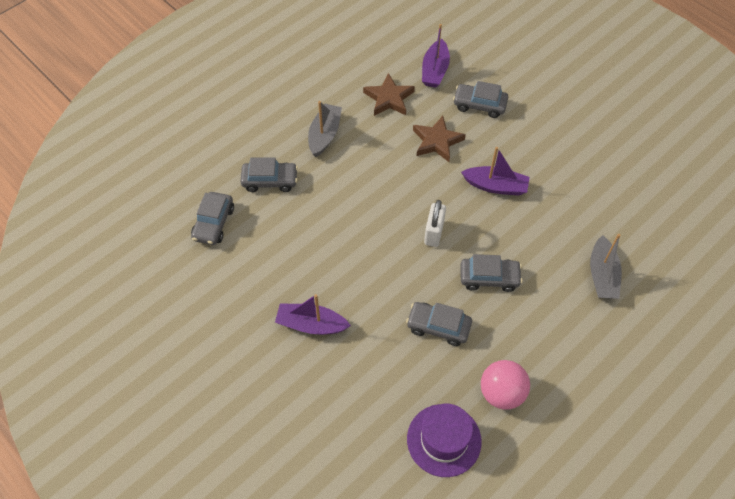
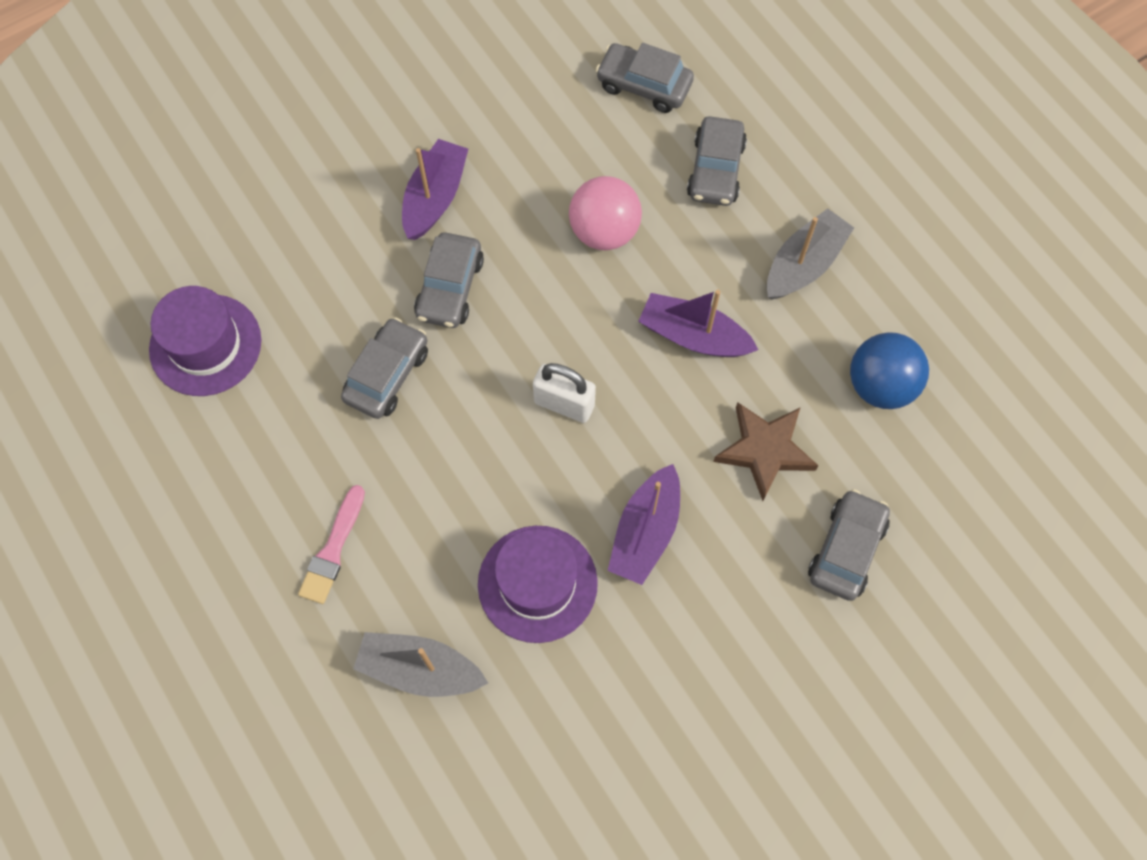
camera: 100 degrees right, 10 degrees up
grey boat [308,101,342,157] -> grey boat turned 75 degrees counterclockwise [767,208,854,299]
brown star [363,73,415,116] -> blue ball [850,332,929,409]
purple boat [422,24,450,87] -> purple boat moved to [638,290,758,357]
grey car [461,254,523,292] -> grey car moved to [414,232,484,328]
pink ball [481,360,530,409] -> pink ball moved to [569,176,642,250]
none -> pink brush [298,485,365,604]
none -> purple hat [478,526,598,643]

